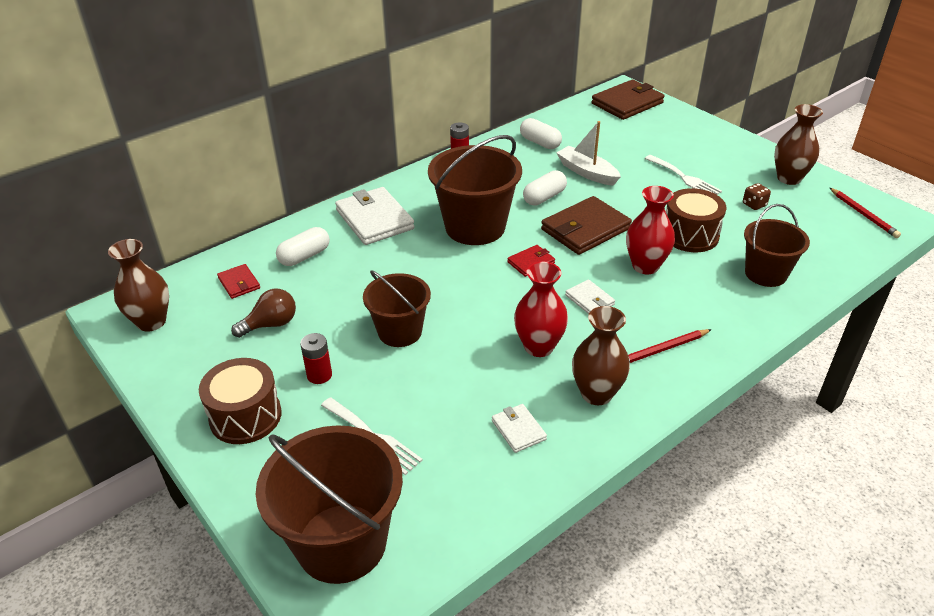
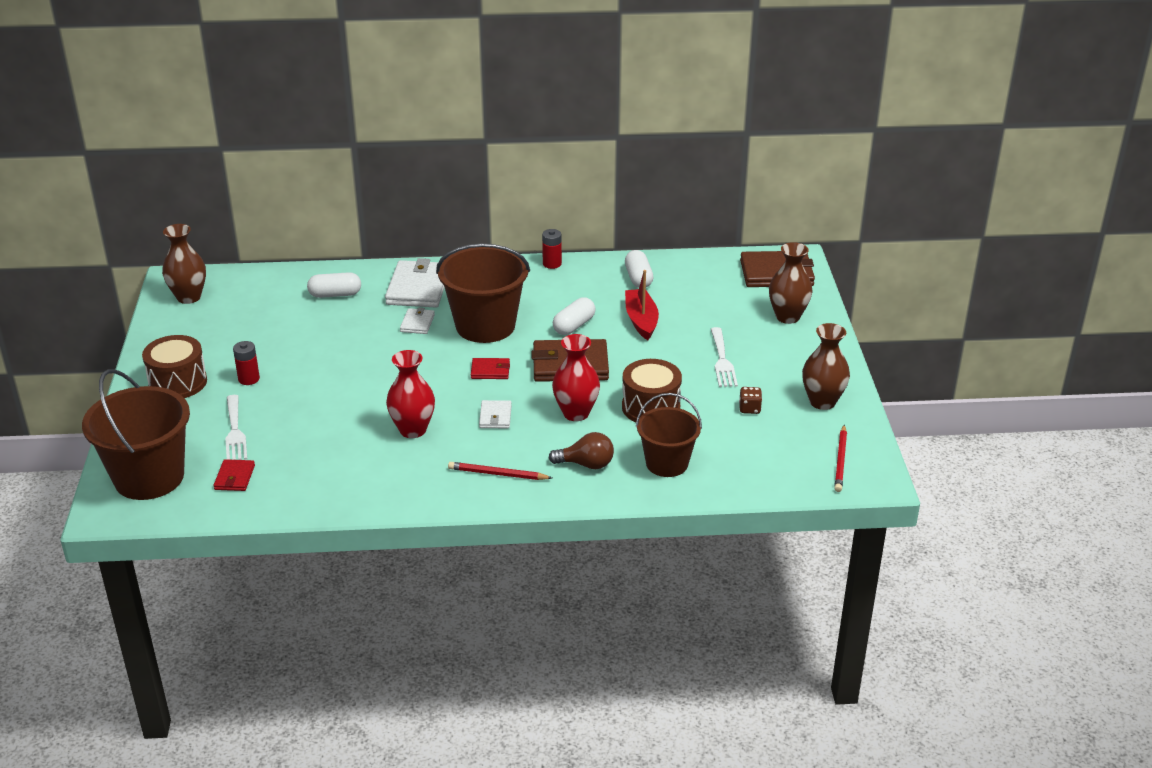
camera: 35 degrees right, 5 degrees down
red wallet [217,264,260,299] -> red wallet moved to [214,459,255,491]
brown light bulb [231,288,296,338] -> brown light bulb moved to [549,432,614,469]
brown bucket [363,270,431,347] -> none
white wallet [492,404,547,453] -> white wallet moved to [400,308,435,334]
white capsule [523,170,567,206] -> white capsule turned 45 degrees counterclockwise [553,297,596,335]
white boat [556,121,621,186] -> red boat [625,270,659,340]
brown vase [572,306,630,405] -> brown vase moved to [769,242,813,324]

